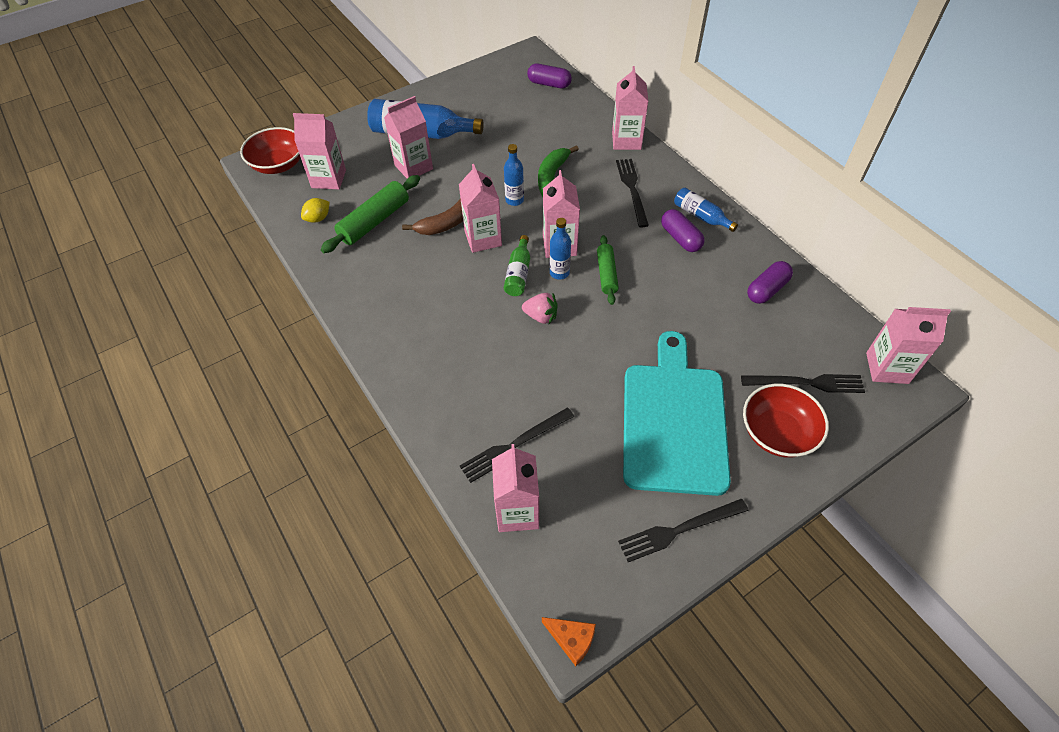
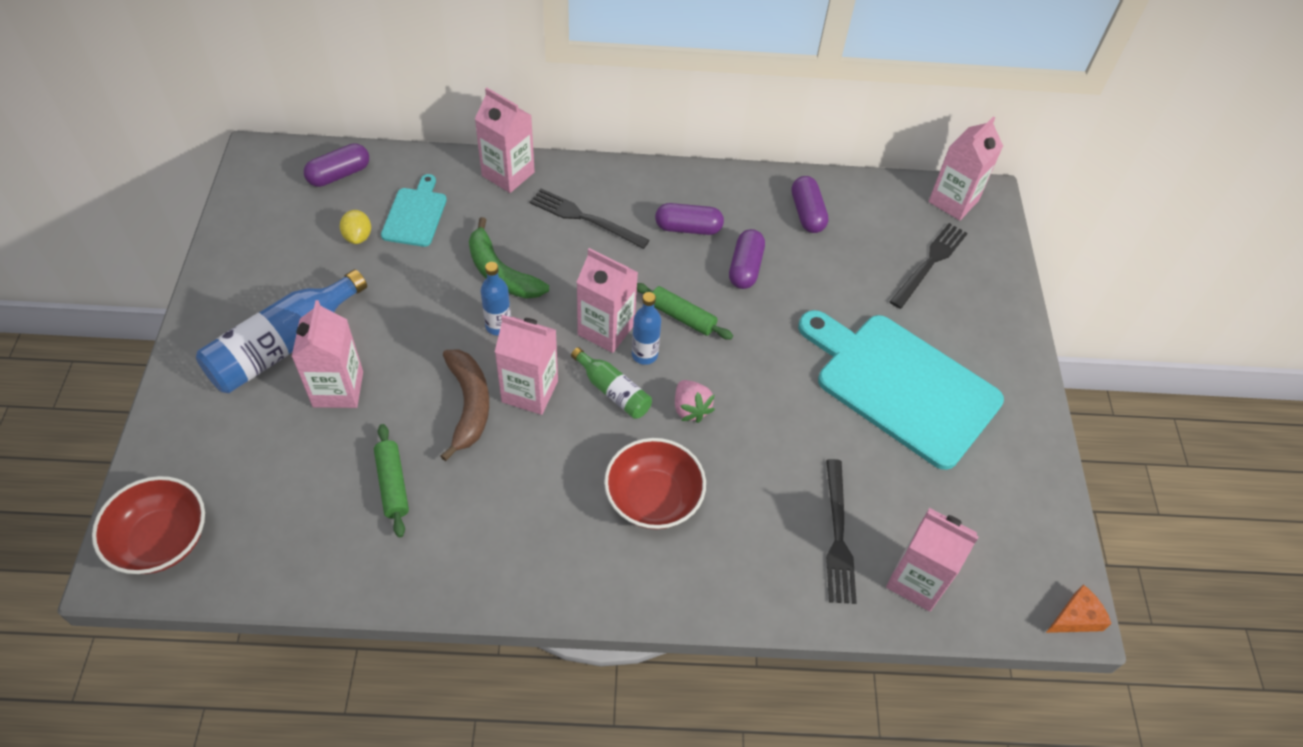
camera: 60 degrees left, 0 degrees up
pink carton [293,113,346,189] -> none
yellow lemon [301,198,330,223] -> yellow lemon moved to [340,210,371,244]
green rolling pin [321,175,420,253] -> green rolling pin [374,424,409,537], size x0.64
pink strawberry [522,293,558,324] -> pink strawberry turned 105 degrees clockwise [675,380,715,423]
black fork [618,499,748,562] -> none
blue bottle [674,188,738,232] -> none
red bowl [743,384,829,458] -> red bowl moved to [604,438,706,530]
none -> turquoise cutting board [381,174,447,247]
none -> purple capsule [729,229,765,289]

